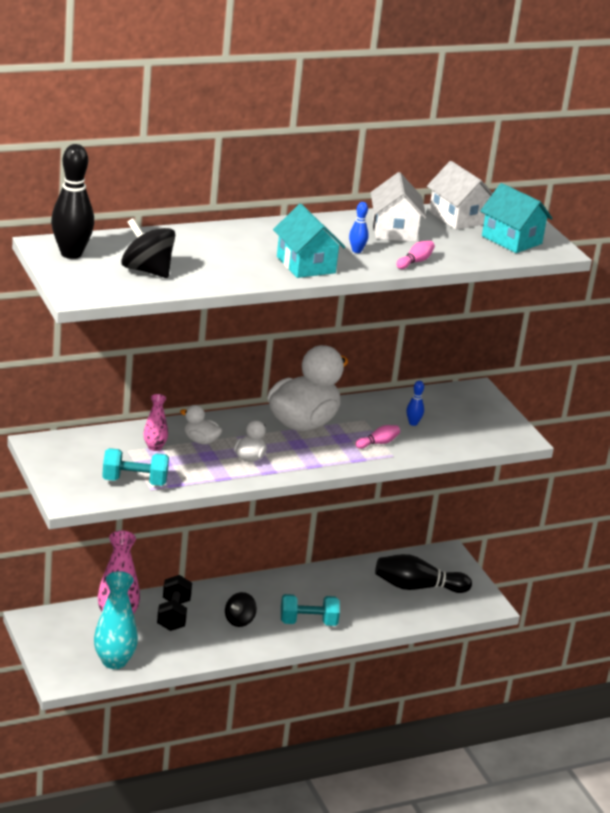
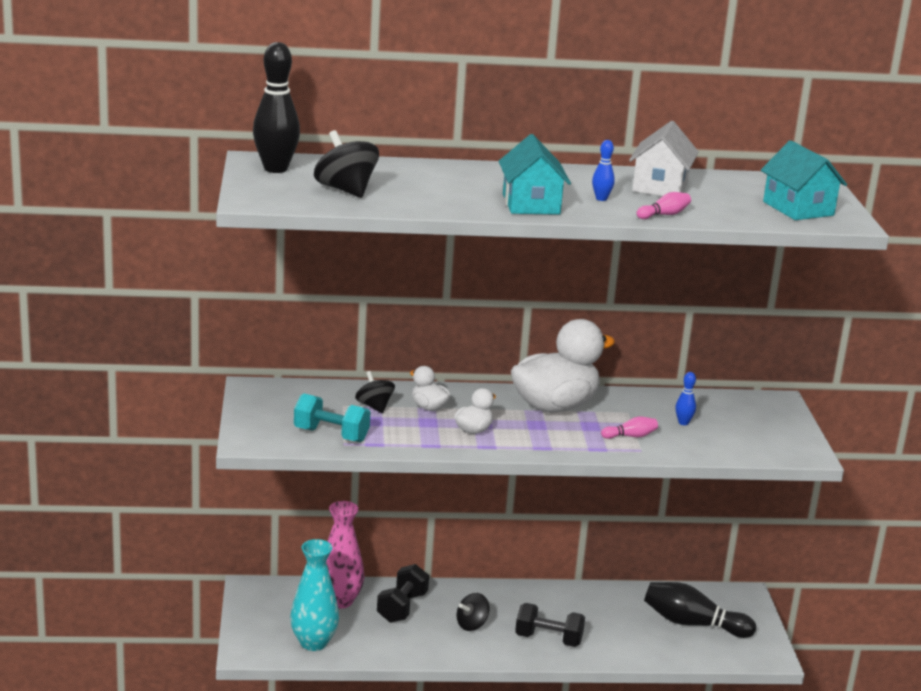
camera: 20 degrees right, 5 degrees down
pink vase [143,394,168,451] -> black spinning top [355,371,395,413]
turquoise dumbbell [281,594,340,626] -> black dumbbell [515,603,585,647]
white house [427,161,493,230] -> none

